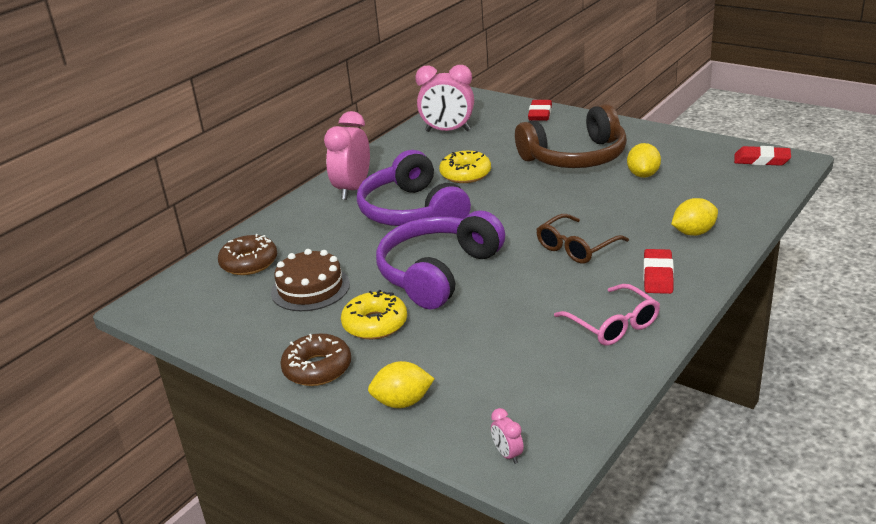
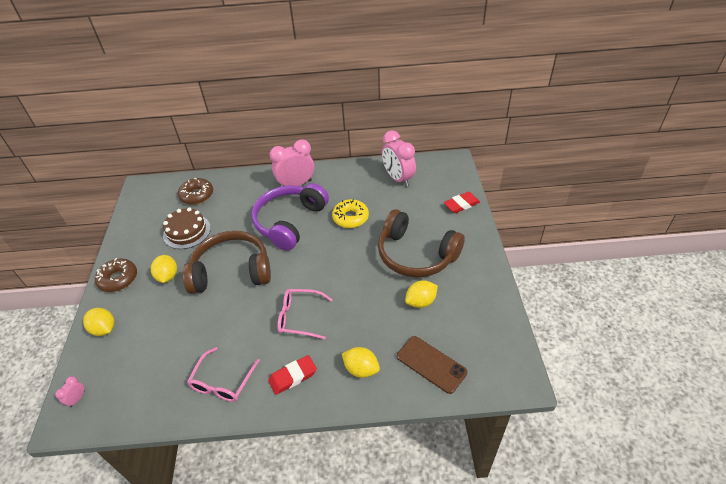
camera: 50 degrees right, 15 degrees up
yellow donut [341,290,407,339] -> yellow lemon [151,255,177,283]
purple headphones [376,210,505,309] -> brown headphones [183,231,271,294]
brown glasses [536,214,629,264] -> pink glasses [277,289,333,339]
red eraser [734,146,791,166] -> none
none -> brown phone [397,336,467,394]

